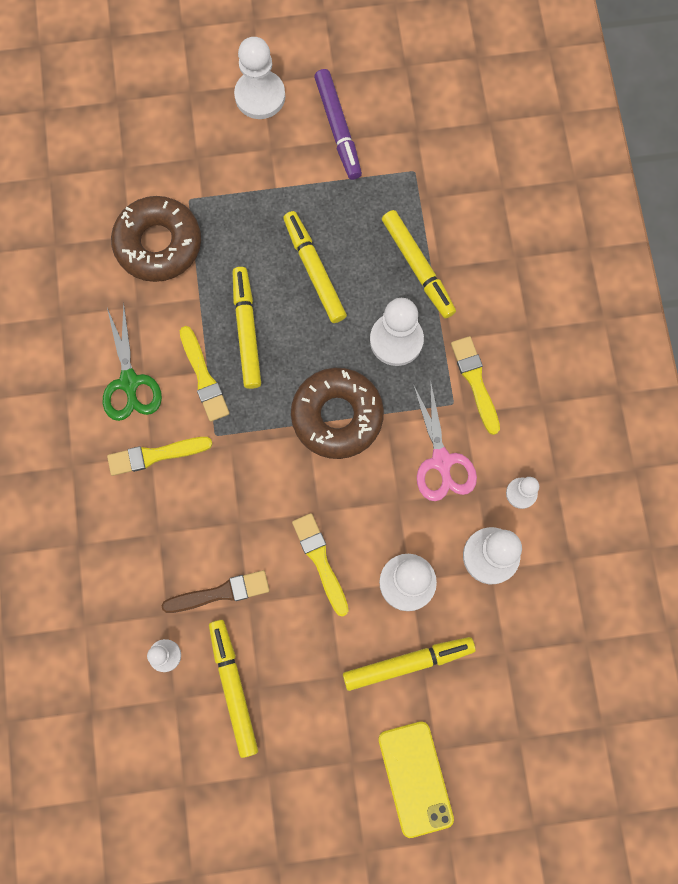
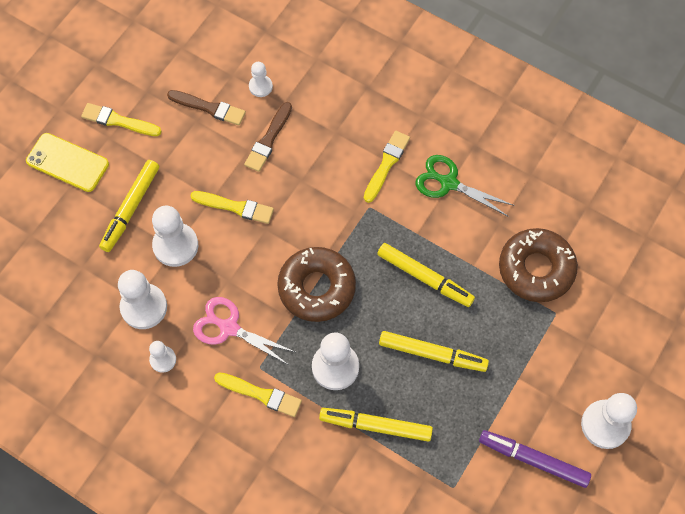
camera: 130 degrees right, 10 degrees down
yellow brush [180,326,230,422] -> yellow brush moved to [81,103,162,136]
yellow marker [209,620,258,758] -> brown brush [167,90,246,125]

